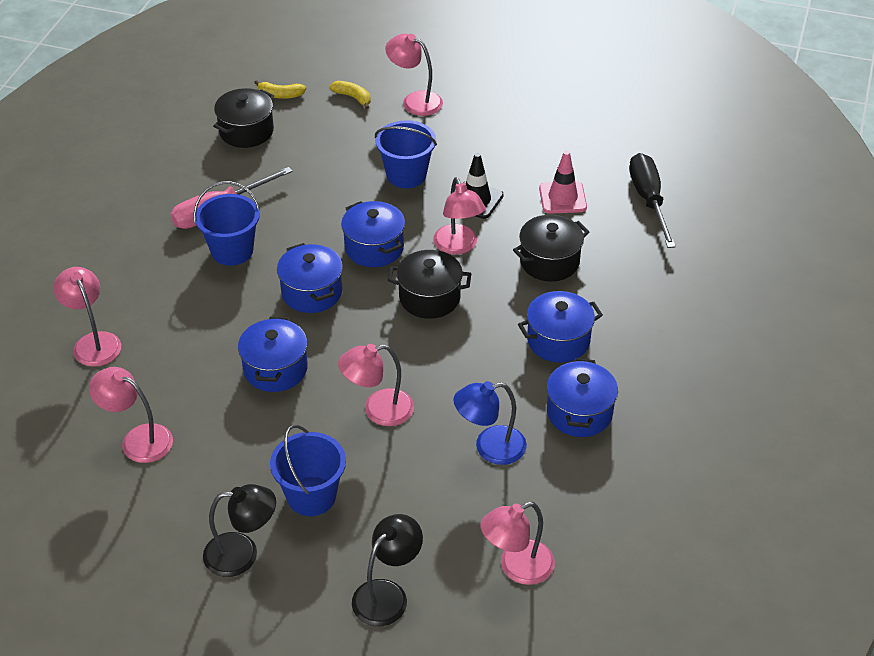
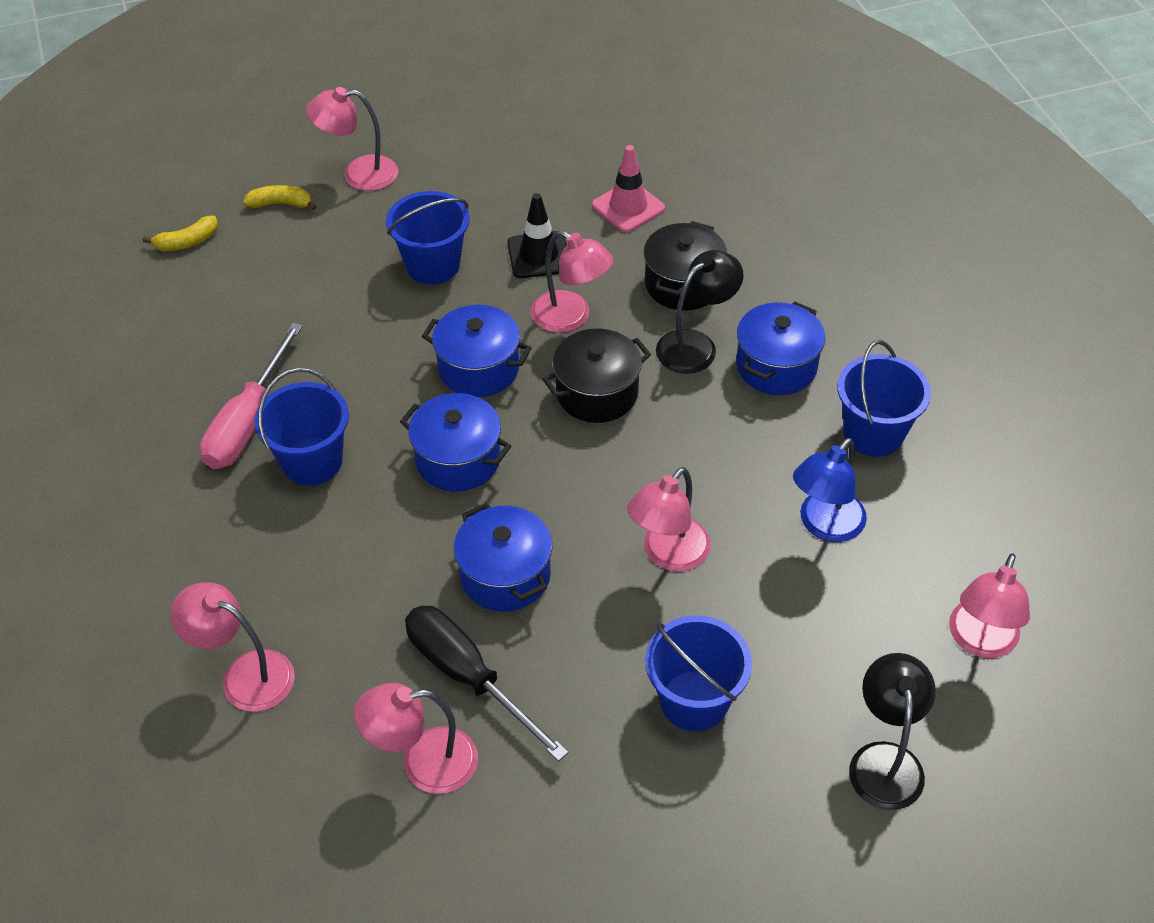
camera: 35 degrees left, 5 degrees up
black lamp [203,484,276,577] -> black lamp moved to [656,250,743,374]
black pot [213,88,274,148] -> none
blue pot [547,358,618,437] -> blue bucket [837,340,931,457]
black screwdriver [629,153,676,248] -> black screwdriver moved to [405,606,569,761]

